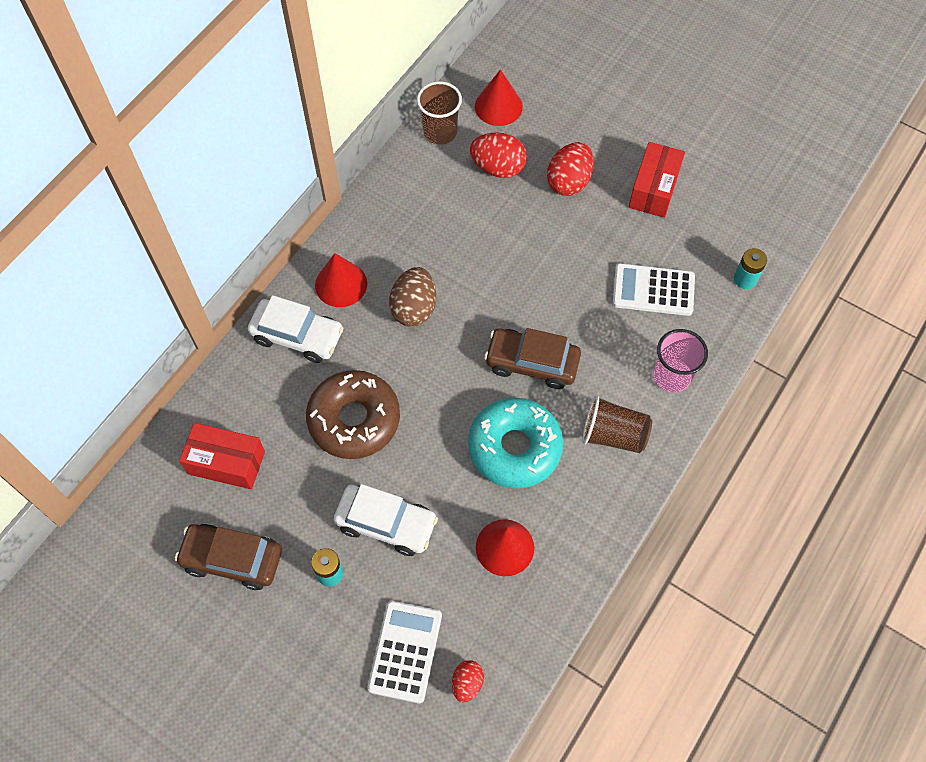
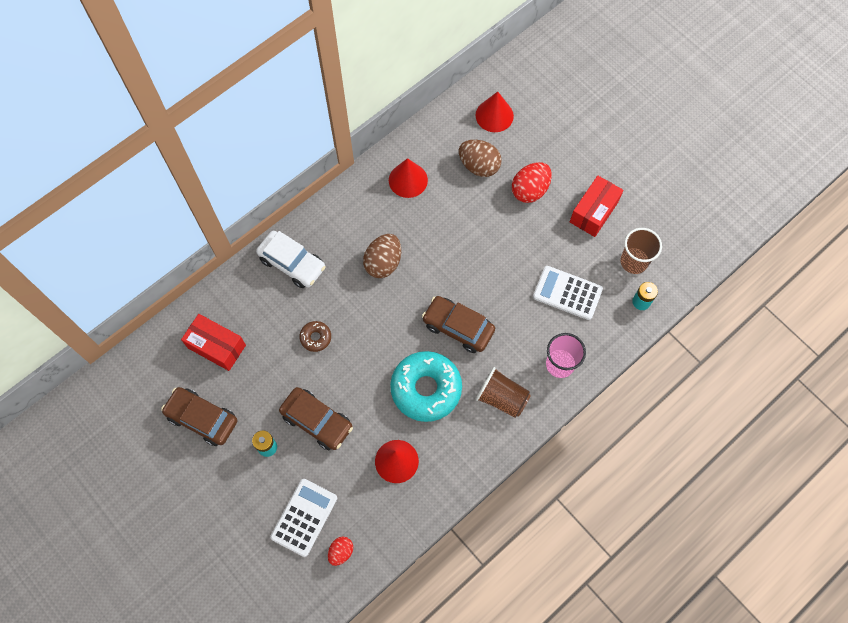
camera: 15 degrees right, 5 degrees up
brown donut [306,370,400,459] -> brown donut [299,321,331,352], size x0.45
red cone [315,253,367,307] -> red cone moved to [389,158,428,198]
white car [334,484,438,556] -> brown car [279,387,353,450]
brown cup [417,81,462,145] -> brown cup moved to [621,228,662,274]
red egg [470,132,527,178] -> brown egg [459,140,502,177]

